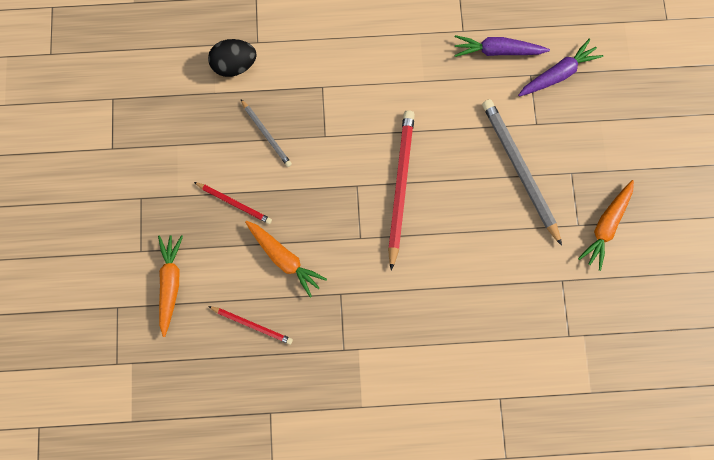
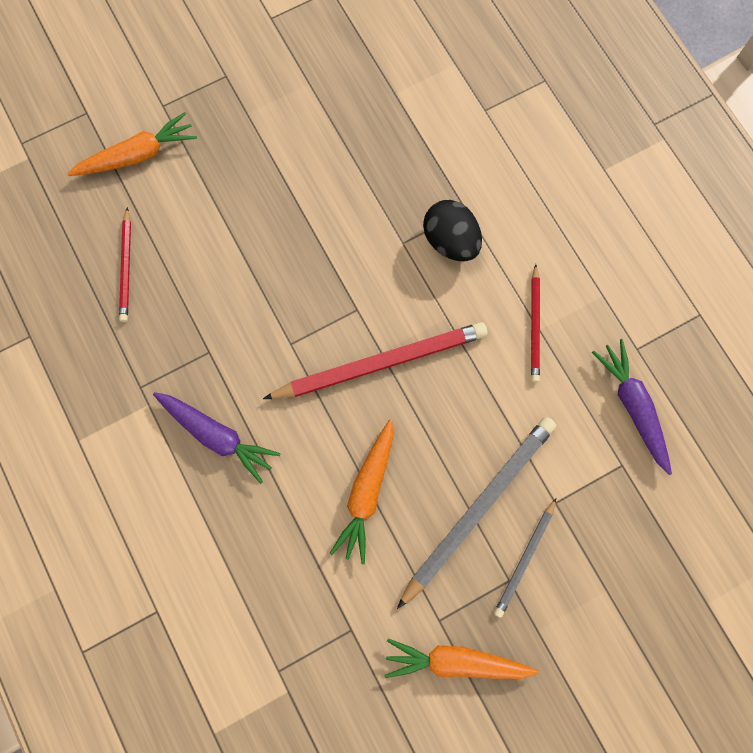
camera: 65 degrees right, 0 degrees up
red pencil [194,182,272,224] -> red pencil moved to [531,264,540,382]
black egg [208,39,257,77] -> black egg moved to [423,200,482,261]
grey pencil [241,100,292,167] -> grey pencil moved to [494,498,556,618]
orange carrot [245,221,327,298] -> orange carrot moved to [330,420,393,564]
purple carrot [518,38,603,96] -> purple carrot moved to [153,392,281,484]

